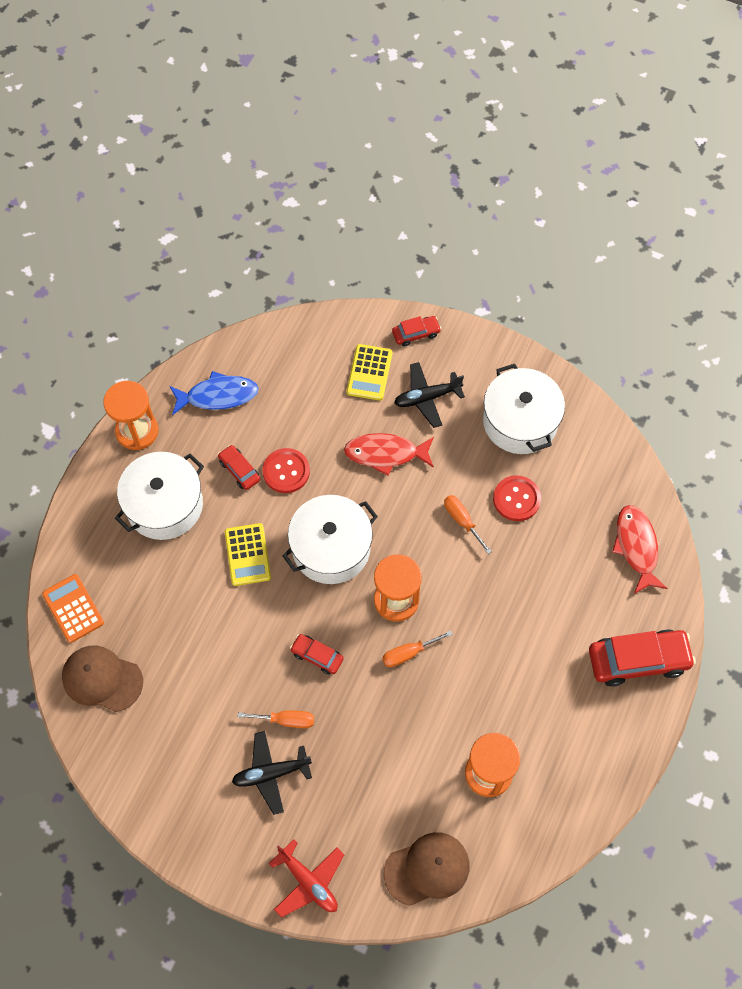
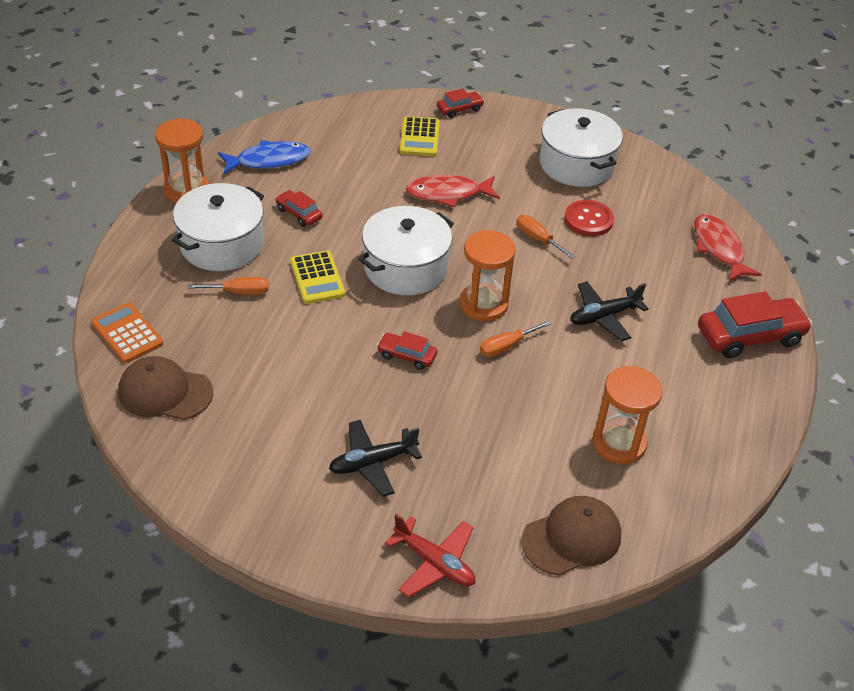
camera: 10 degrees left, 20 degrees down
orange screwdriver [238,711,314,728] -> orange screwdriver moved to [188,277,269,295]
red button [263,448,310,493] -> none
black plane [394,362,465,428] -> black plane moved to [570,281,649,341]

